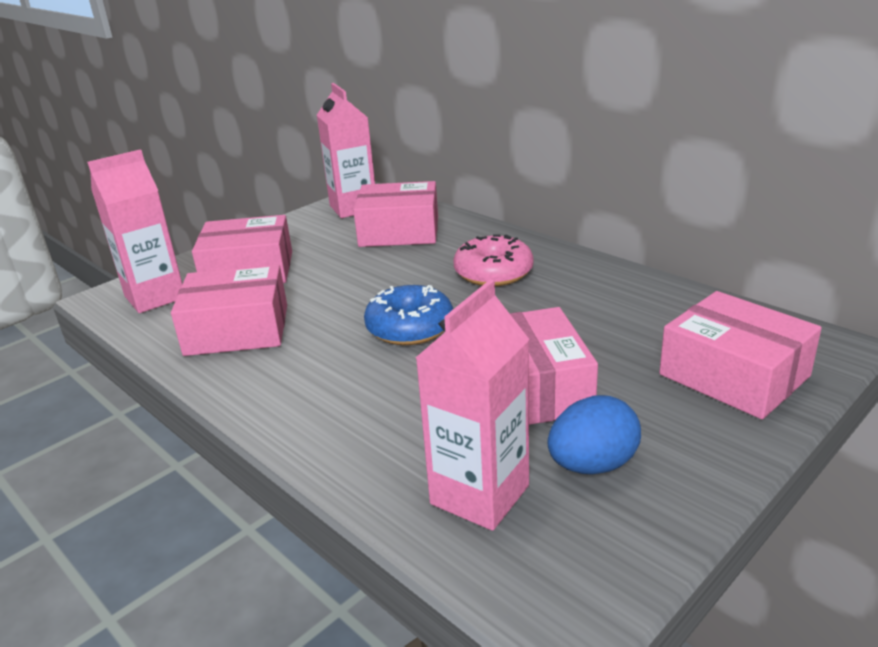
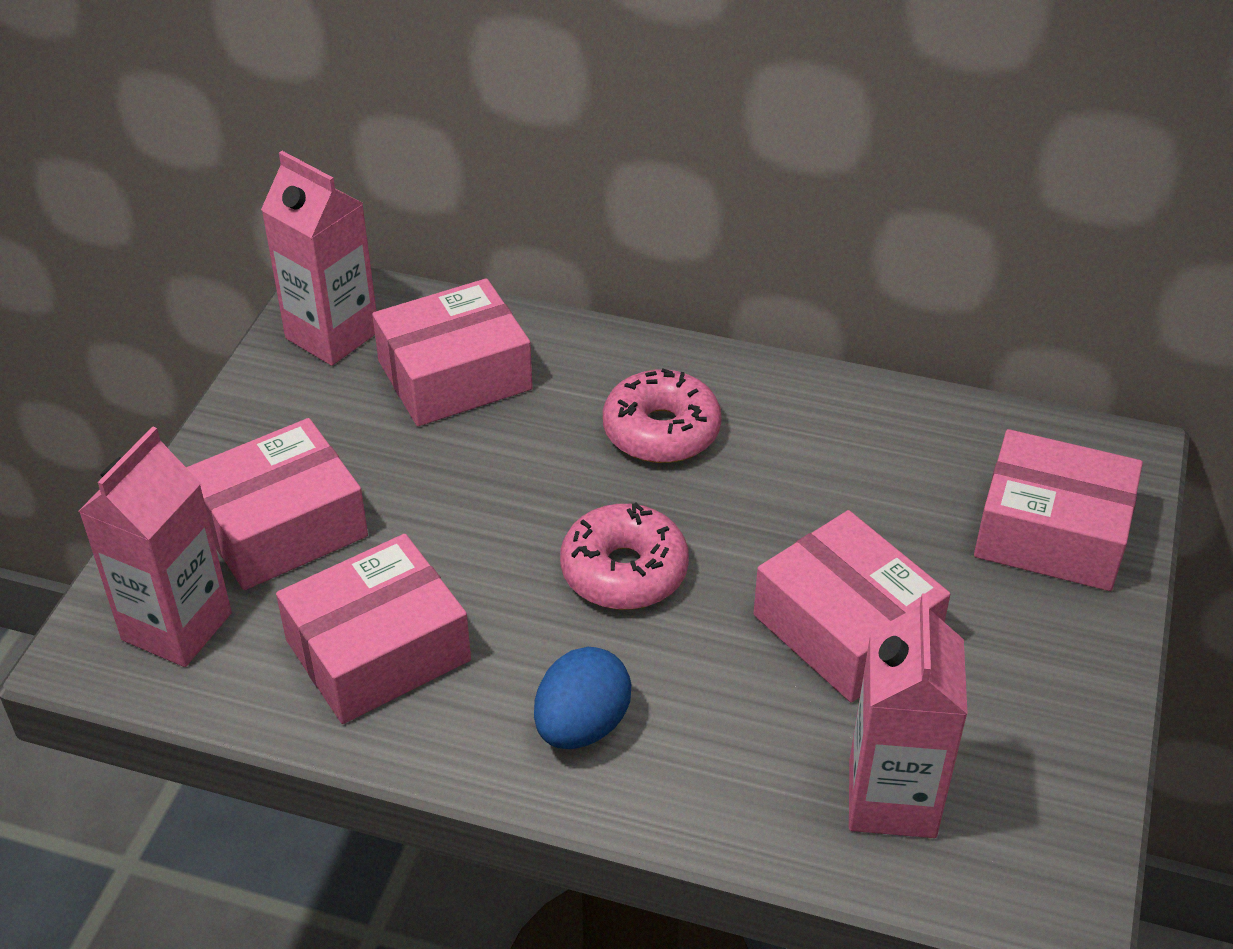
camera: 30 degrees left, 15 degrees up
blue donut [364,285,453,345] -> pink donut [560,503,689,610]
blue egg [547,395,641,475] -> blue egg moved to [534,647,631,749]

